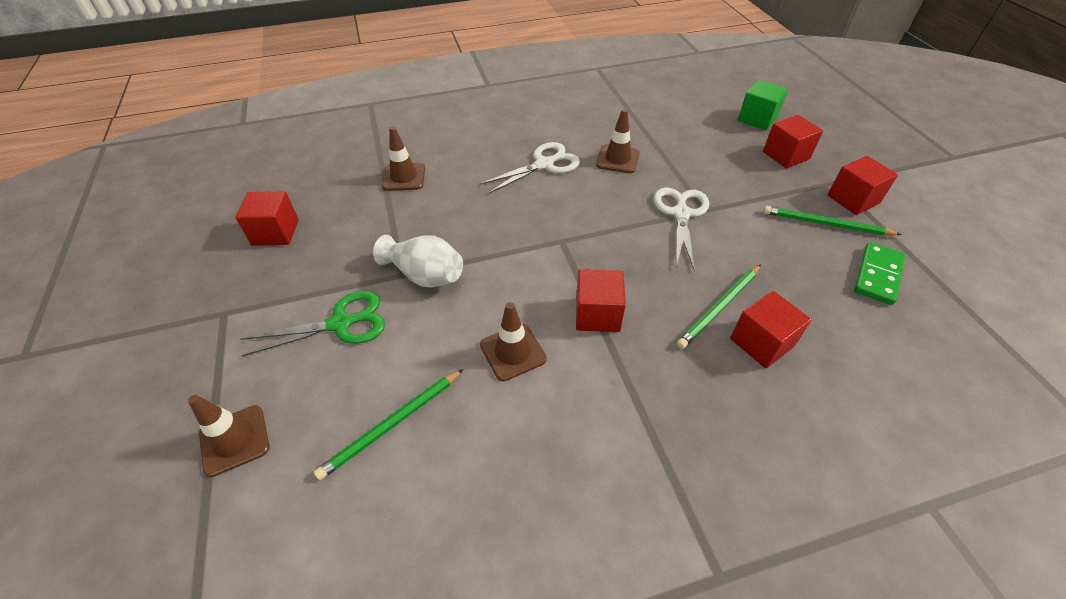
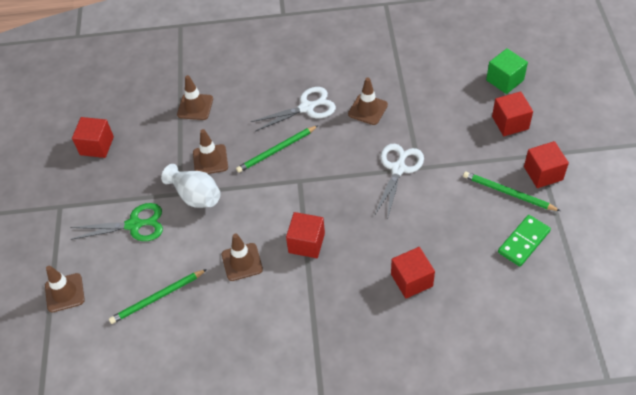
camera: 15 degrees right, 5 degrees up
green pencil [677,264,761,349] -> green pencil moved to [236,125,318,173]
none -> brown traffic cone [193,129,228,174]

